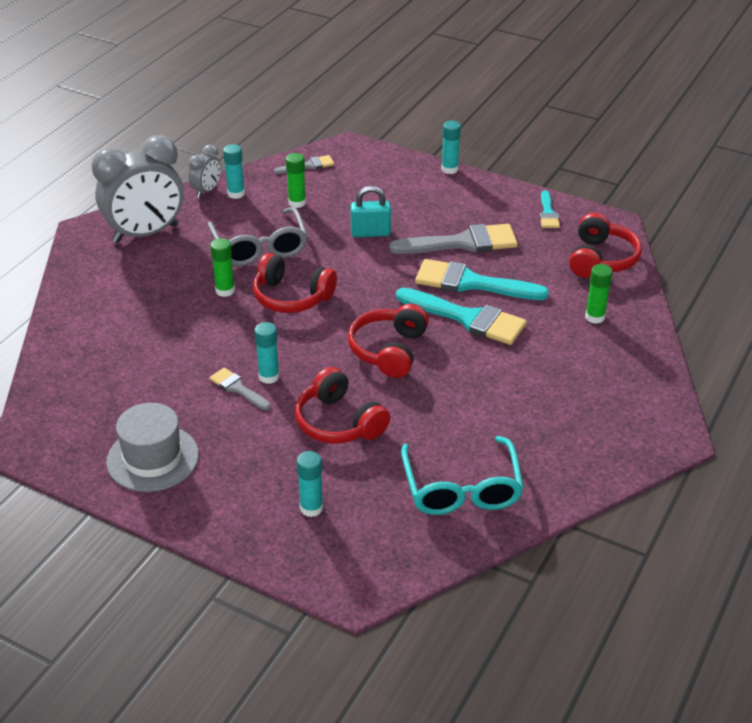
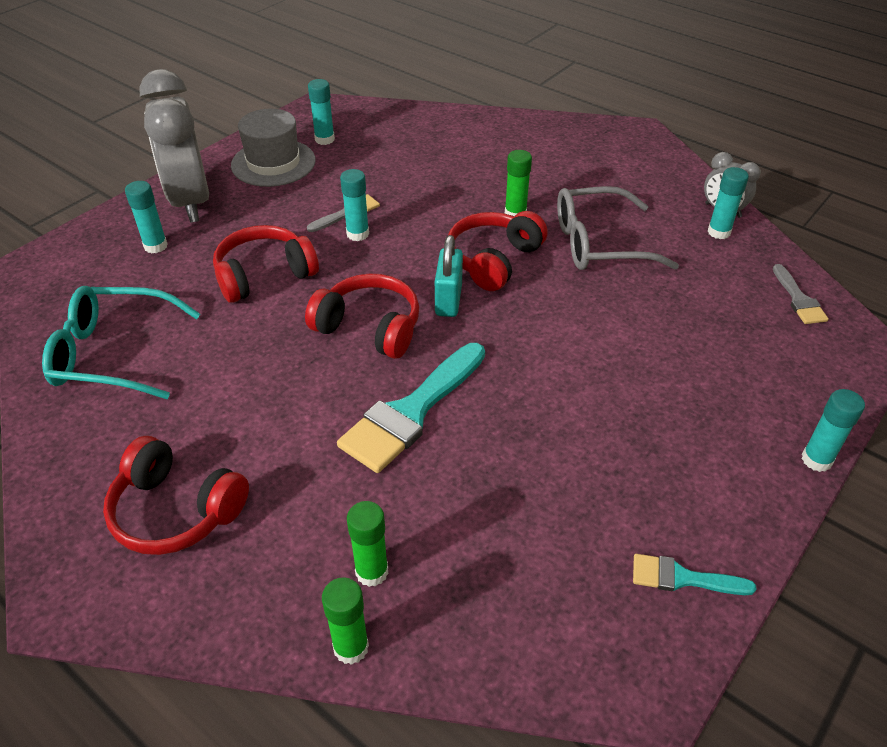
camera: 100 degrees right, 5 degrees up
grey clock [92,135,184,243] -> grey clock moved to [139,69,209,223]
green glue stick [286,153,306,208] -> green glue stick moved to [322,577,369,665]
turquoise padlock [351,186,391,237] -> turquoise padlock moved to [435,235,463,317]
grey brush [389,224,518,254] -> none
turquoise brush [415,259,549,300] -> none
red headphones [569,213,642,278] -> red headphones moved to [103,436,249,555]
none -> turquoise glue stick [308,79,335,145]

